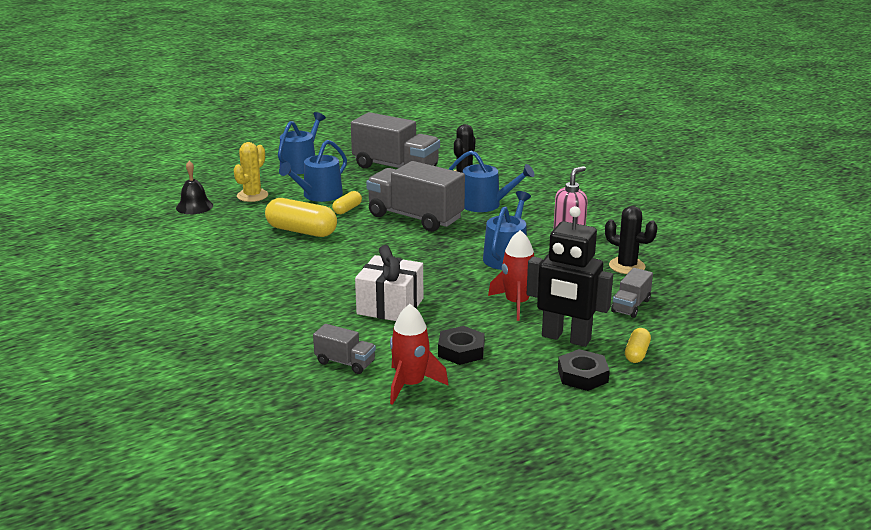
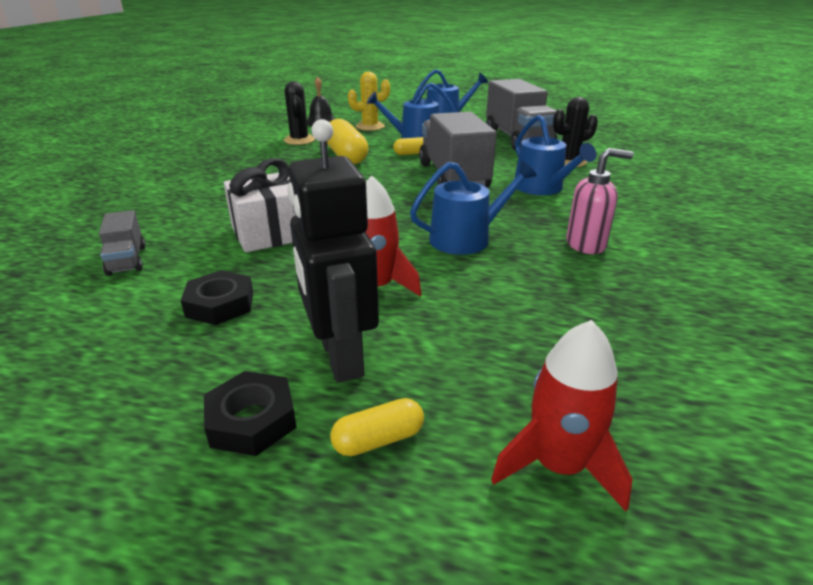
camera: 45 degrees right, 5 degrees up
red rocket [390,304,449,405] -> red rocket moved to [491,320,632,511]
black cactus [605,206,657,274] -> black cactus moved to [284,81,315,145]
grey truck [611,268,653,318] -> none

